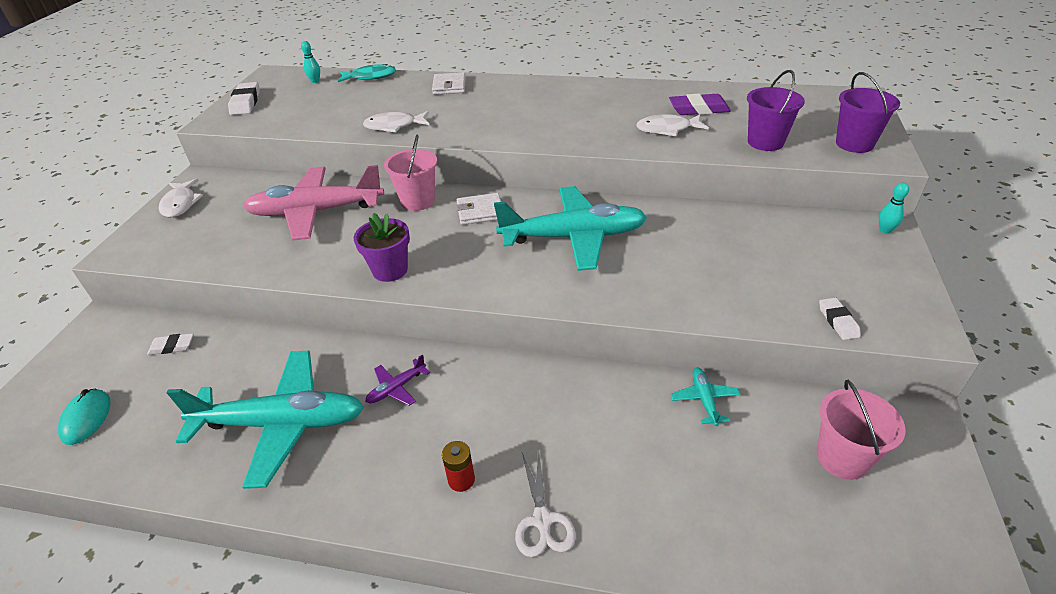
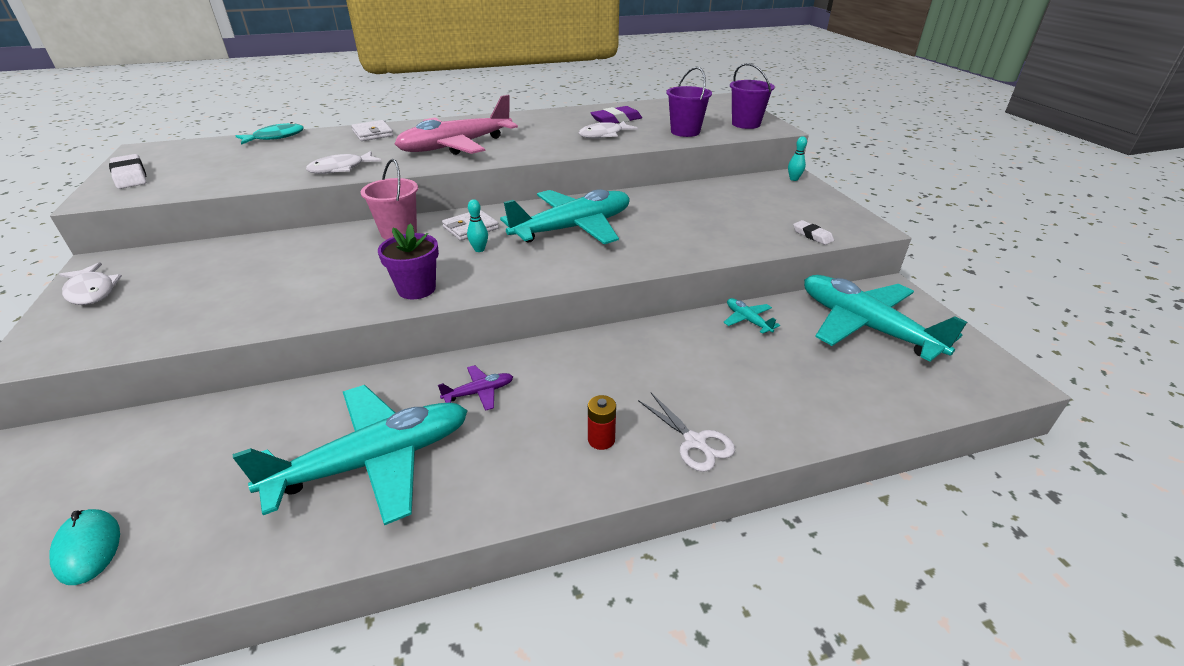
camera: 30 degrees left, 5 degrees down
white eraser [147,333,194,355] -> none
pink plane [243,165,384,240] -> pink plane moved to [395,95,518,155]
turquoise bowling pin [301,41,320,83] -> turquoise bowling pin moved to [467,199,488,252]
purple plane [366,354,430,406] -> purple plane turned 135 degrees counterclockwise [438,365,513,411]
pink bucket [817,380,906,480] -> turquoise plane [804,275,967,361]

